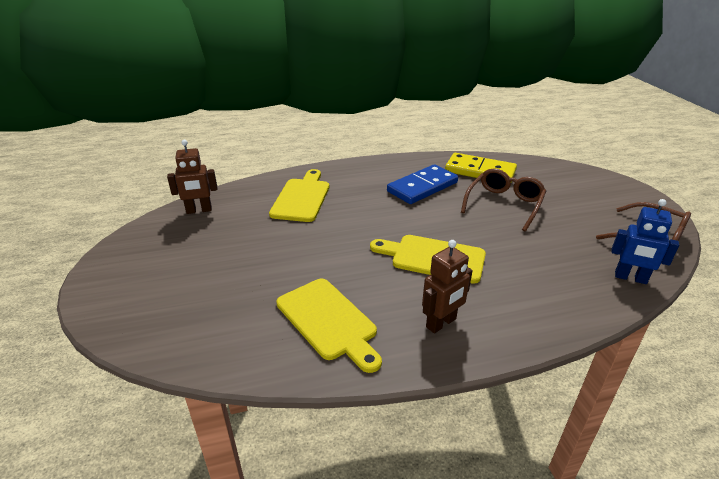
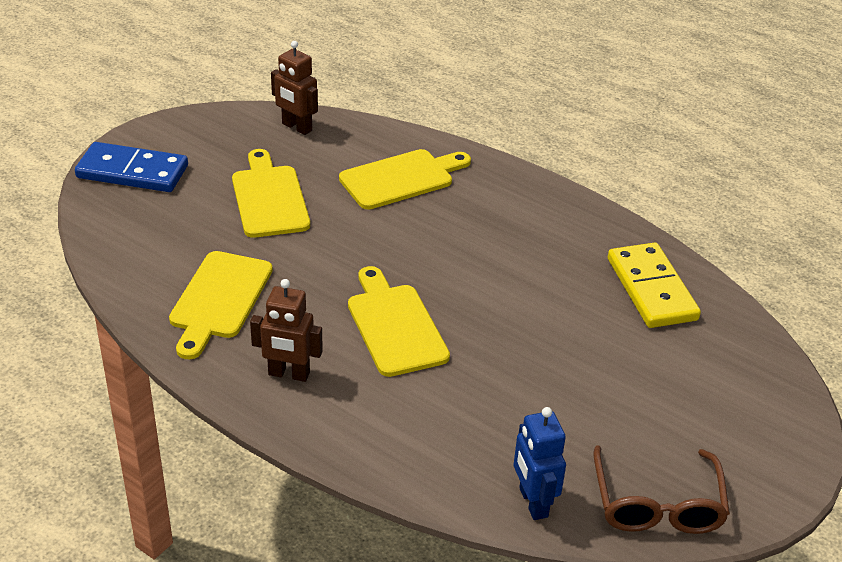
camera: 50 degrees right, 5 degrees up
blue domino [387,164,458,204] -> blue domino moved to [75,142,188,192]
brown glasses [461,168,546,231] -> none
none -> yellow cutting board [232,149,310,238]

